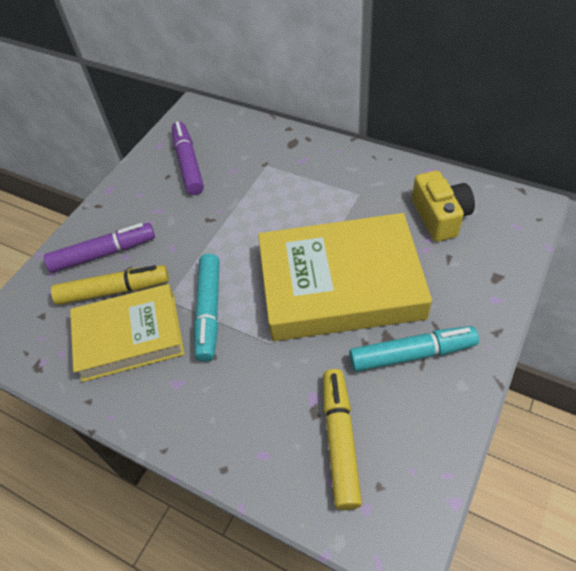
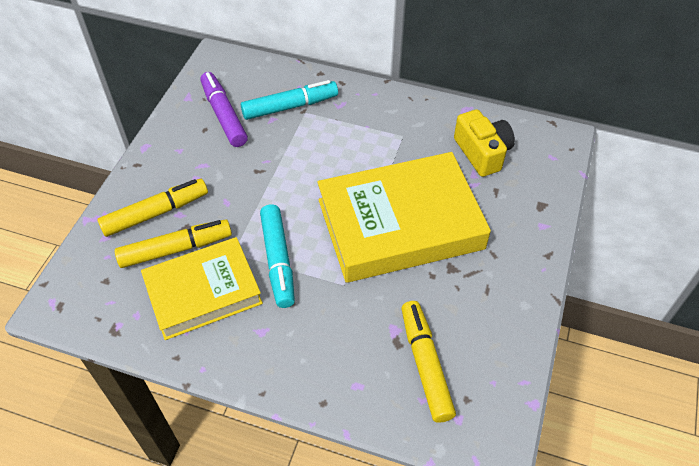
camera: 15 degrees left, 0 degrees up
purple marker [44,223,155,273] -> yellow marker [97,179,208,237]
turquoise marker [349,326,479,372] -> turquoise marker moved to [241,80,338,120]

